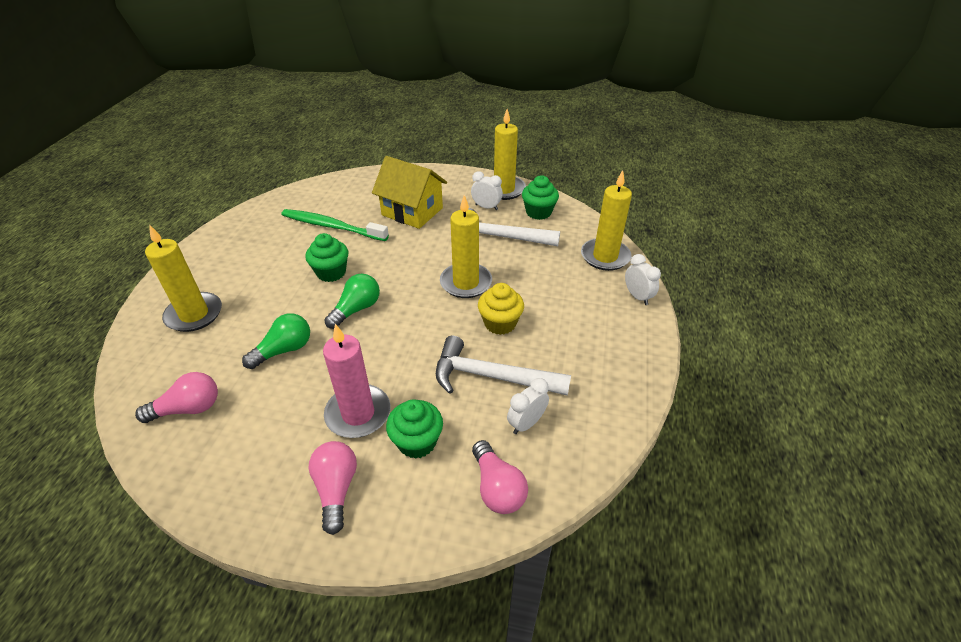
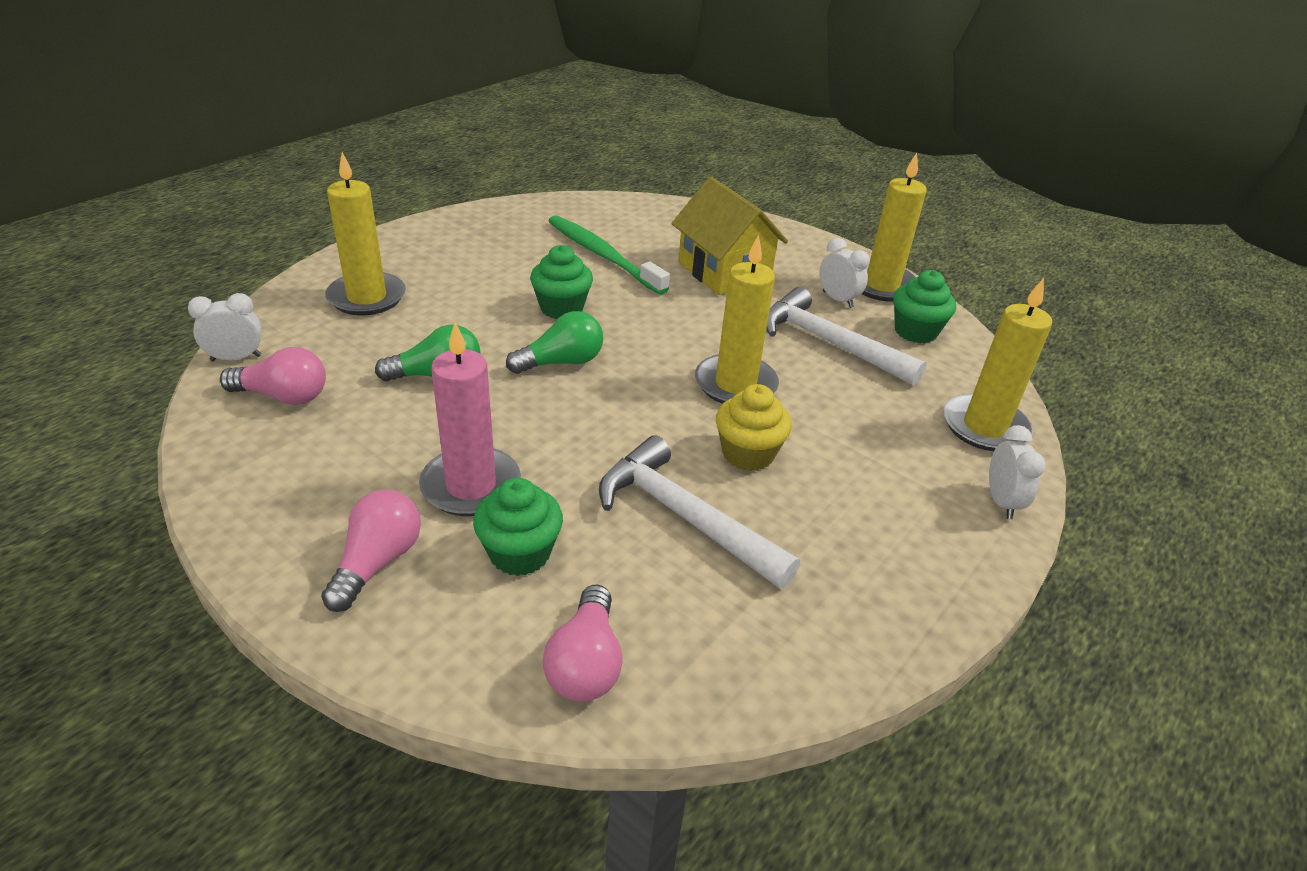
camera: 25 degrees right, 5 degrees down
white clock [507,378,549,434] -> white clock moved to [188,293,261,361]

